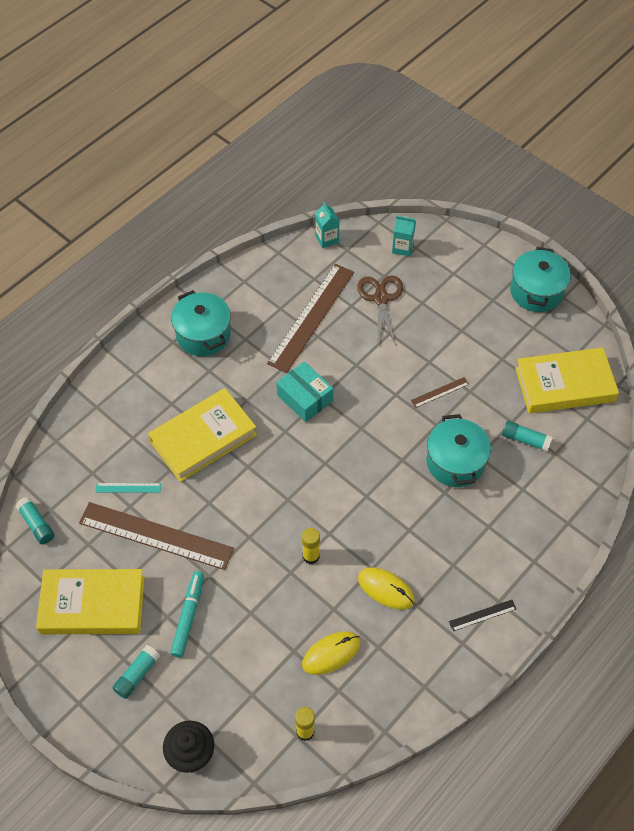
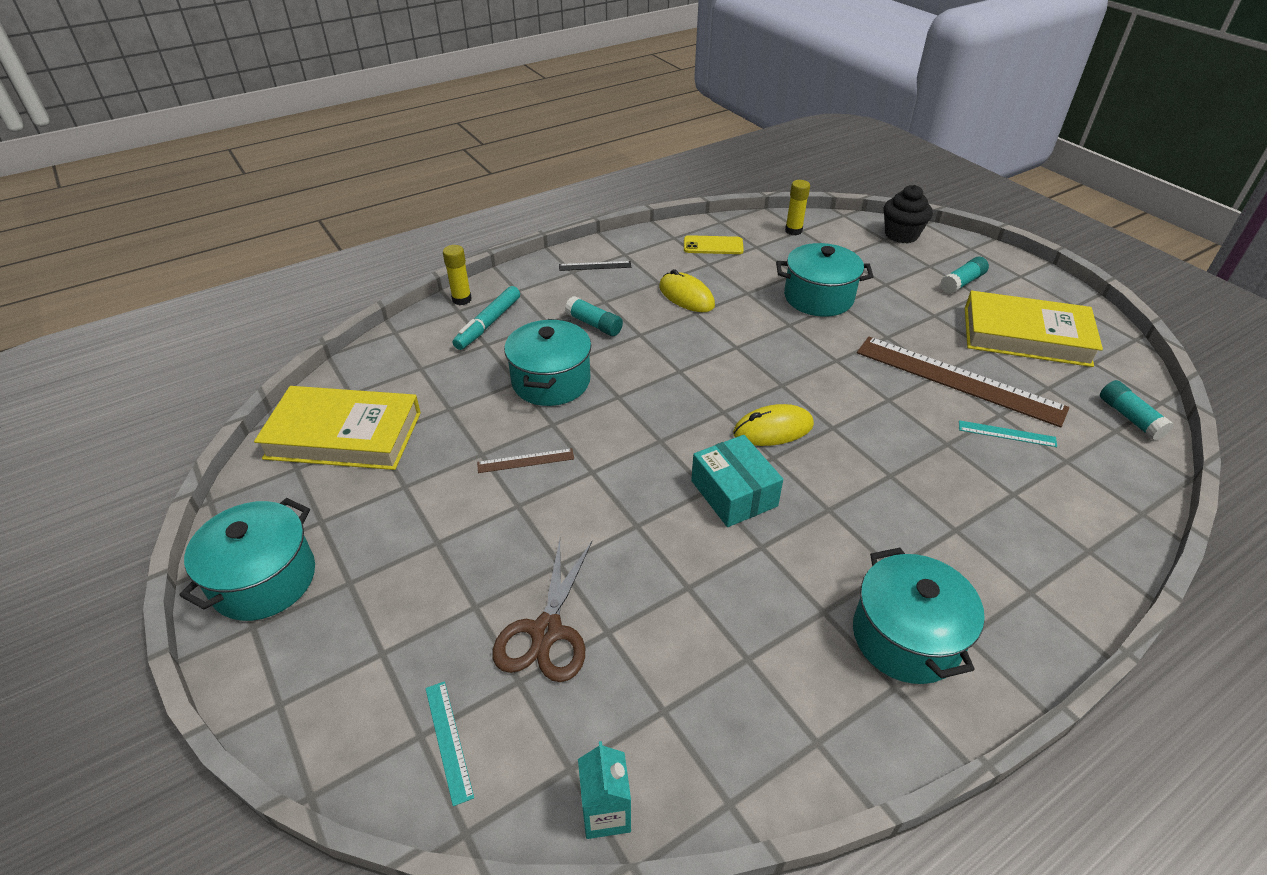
camera: 165 degrees left, 15 degrees down
yellow book [148,388,257,482] -> none
turquoise marker [170,571,204,658] -> turquoise marker moved to [453,286,520,350]
brown ruler [267,264,354,373] -> none
yellow glue stick [302,528,320,564] -> yellow glue stick moved to [443,245,471,305]
yellow mouse [302,631,360,675] -> yellow mouse moved to [733,404,814,446]
turquoise carton [392,216,416,257] -> turquoise ruler [425,681,474,806]
turquoise glue stick [502,421,553,452] -> turquoise glue stick moved to [565,296,623,336]
none -> yellow phone [684,235,744,254]
none -> turquoise pot [776,243,874,317]

